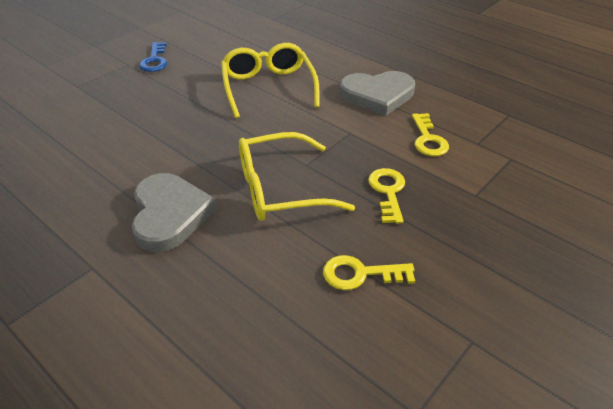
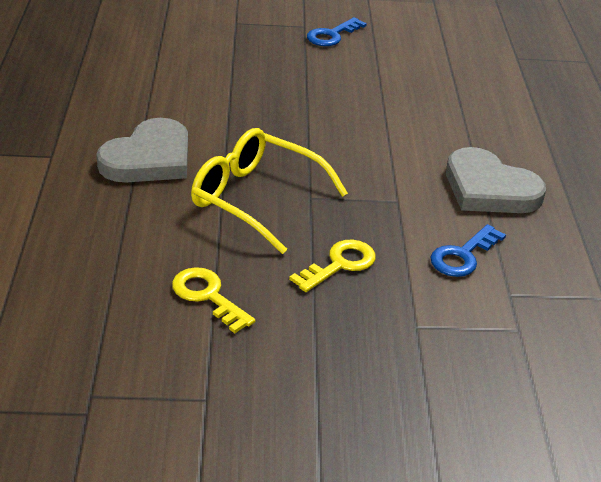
camera: 45 degrees right, 5 degrees down
yellow glasses [221,43,320,118] -> none
yellow key [412,113,449,156] -> blue key [430,224,506,277]

